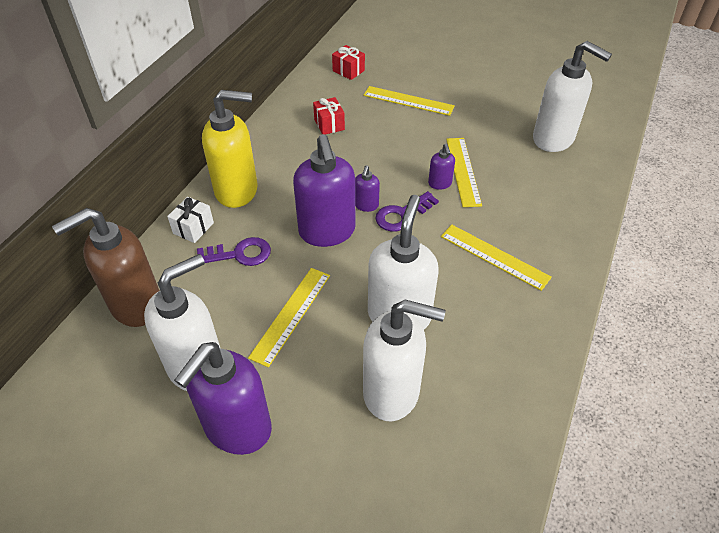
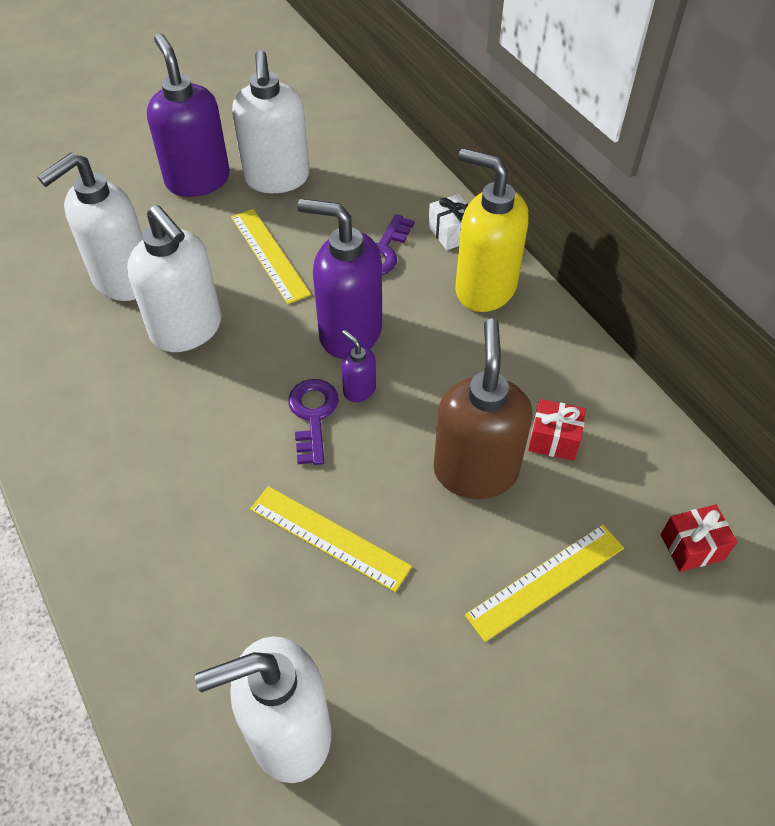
camera: 125 degrees right, 5 degrees up
brown soap dispenser [52,208,160,327] -> brown soap dispenser moved to [434,318,533,499]
yellow soap dispenser [202,90,258,208] -> yellow soap dispenser turned 90 degrees clockwise [455,148,529,312]
purple soap dispenser [428,144,455,190] -> none
yellow ruler [441,225,552,291] -> none

